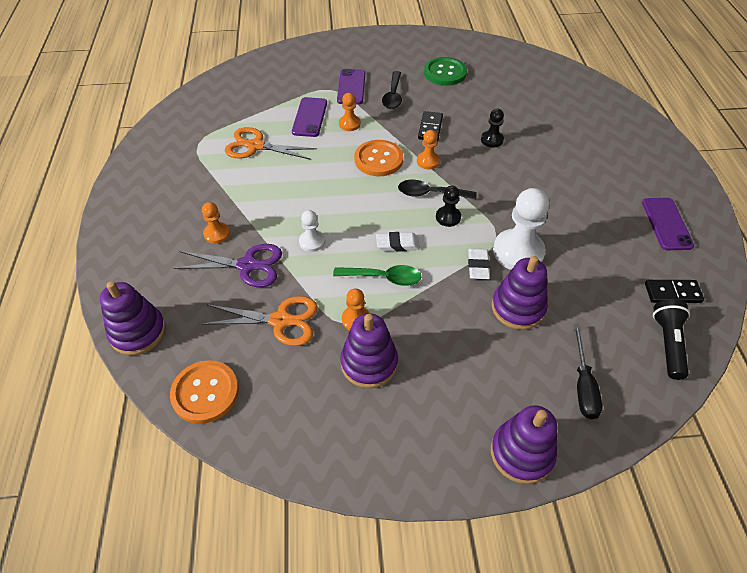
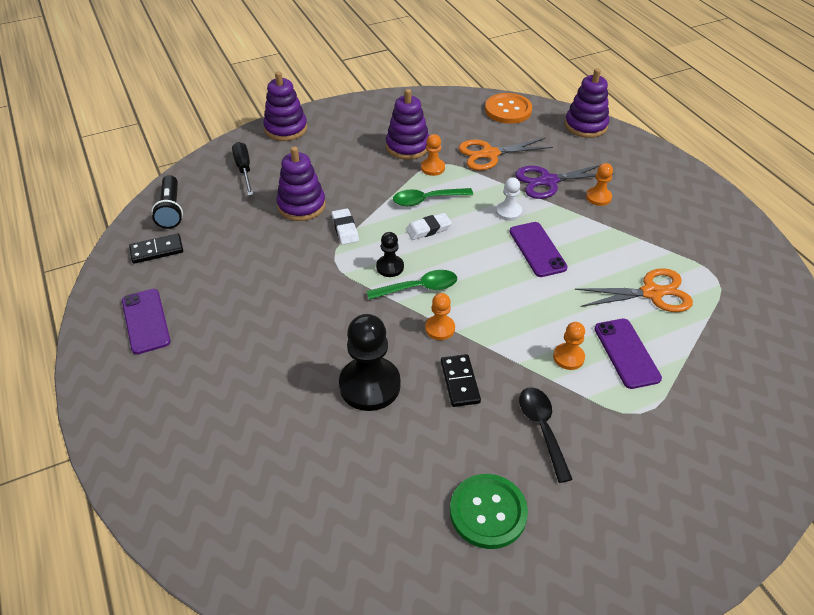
camera: 160 degrees right, 5 degrees down
purple phone [337,69,365,105] -> purple phone moved to [510,222,568,277]
orange button [355,140,403,176] -> none
black spoon [398,180,477,199] -> green spoon [367,270,457,300]
black pawn [481,109,504,148] -> black pawn [339,314,401,411], size x1.92
white pawn [493,188,549,270] -> none

